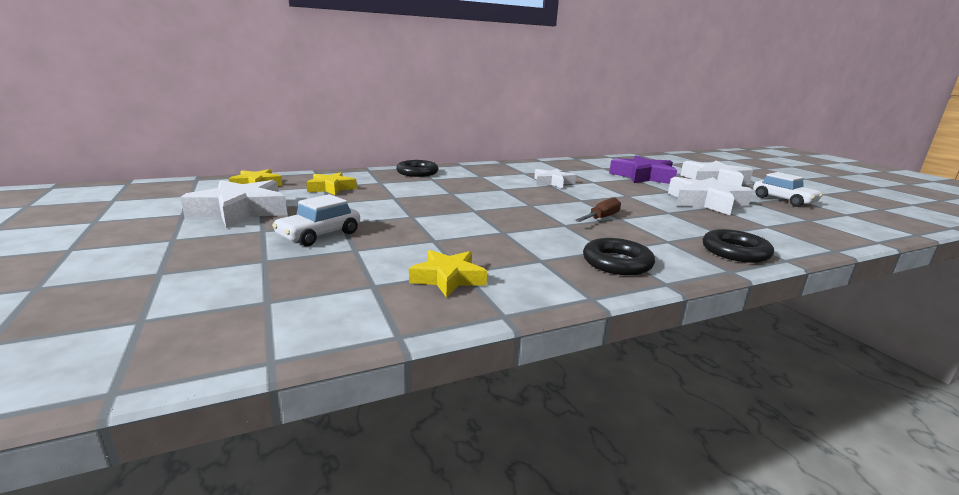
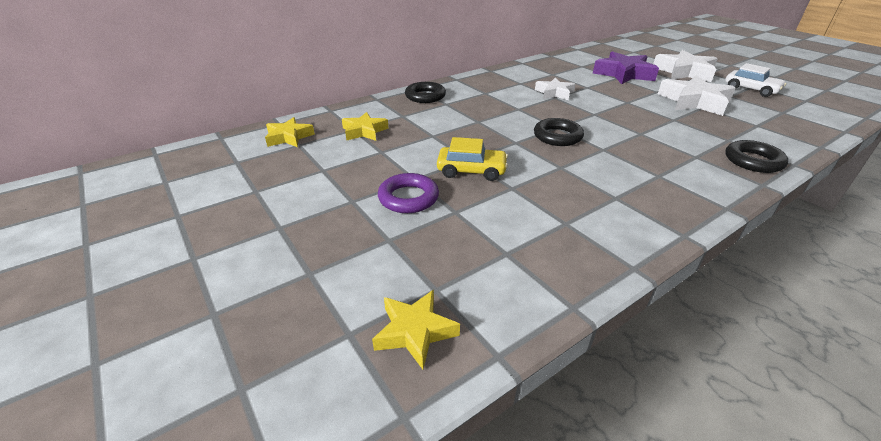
camera: 10 degrees left, 15 degrees up
white star [180,180,287,228] -> none
white car [272,194,360,246] -> purple ring [378,173,439,213]
yellow star [409,250,487,298] -> yellow star moved to [372,290,460,369]
brown screwdriver [575,197,621,222] -> none
black ring [583,238,655,275] -> black ring moved to [534,118,584,146]
none -> yellow car [437,137,508,181]

